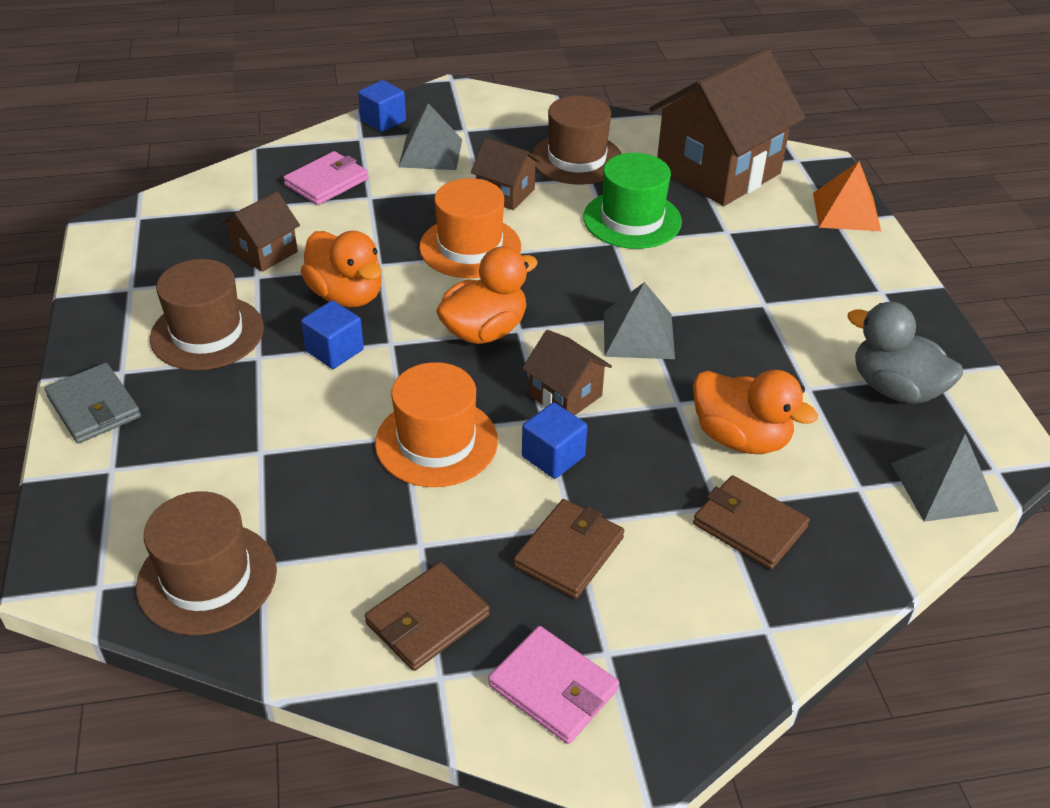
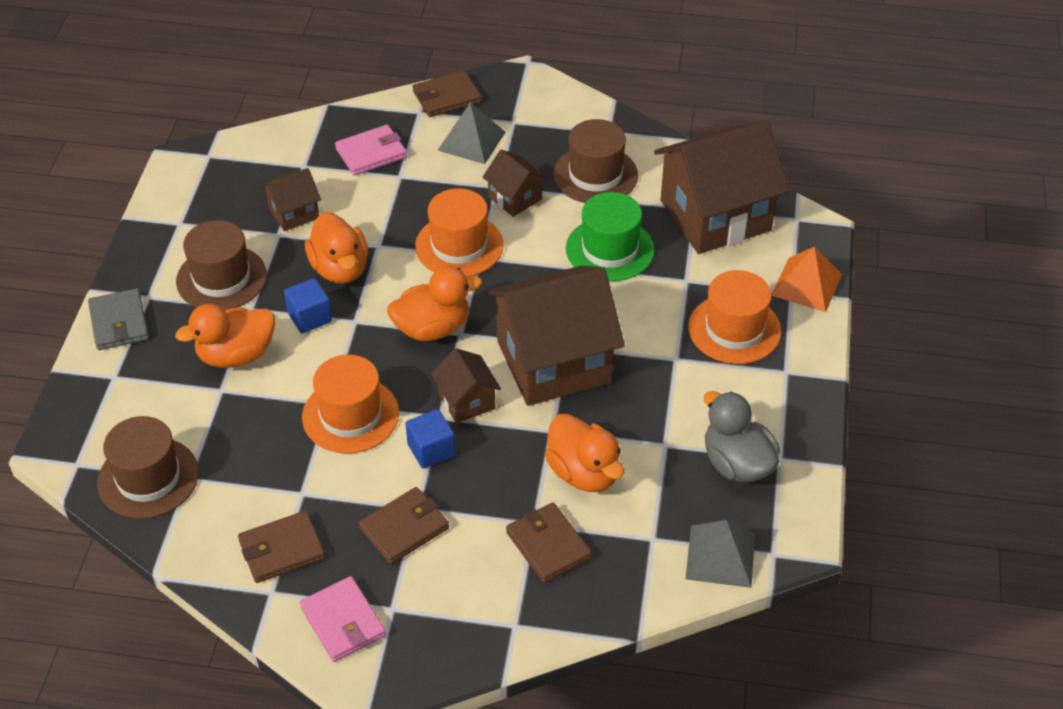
camera: 20 degrees right, 5 degrees up
blue cube [358,80,406,132] -> brown wallet [413,70,481,117]
grey pyramid [604,282,675,359] -> brown house [487,265,625,406]
none -> orange duck [175,304,275,368]
none -> orange hat [688,270,781,364]

